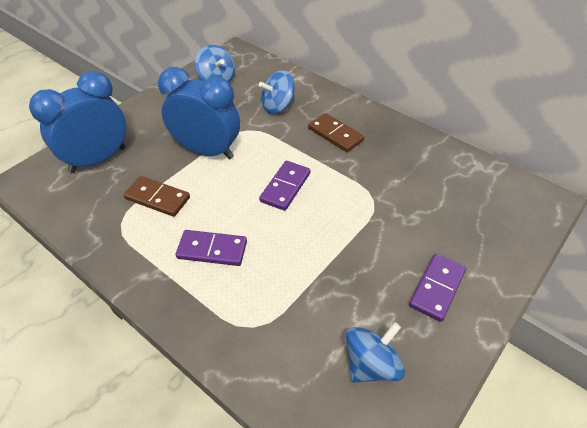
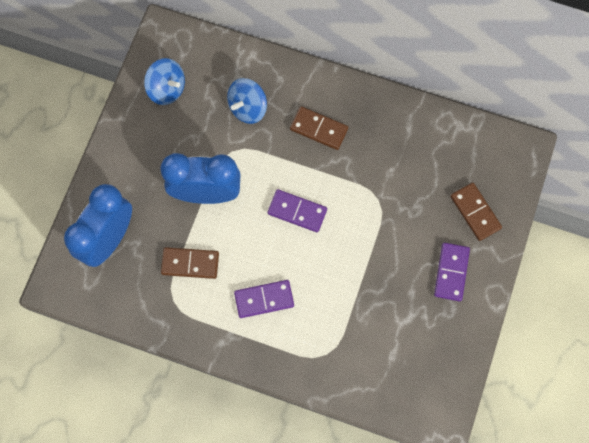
camera: 20 degrees left, 25 degrees up
purple domino [259,161,311,211] -> purple domino turned 75 degrees counterclockwise [267,189,327,232]
blue spinning top [346,323,405,383] -> none
none -> brown domino [450,183,502,241]

